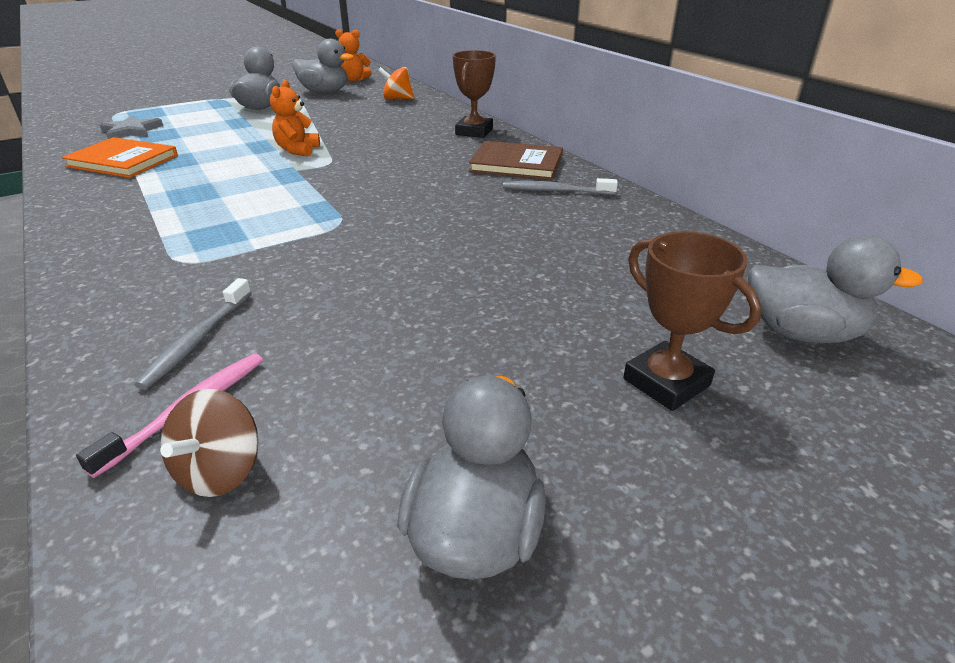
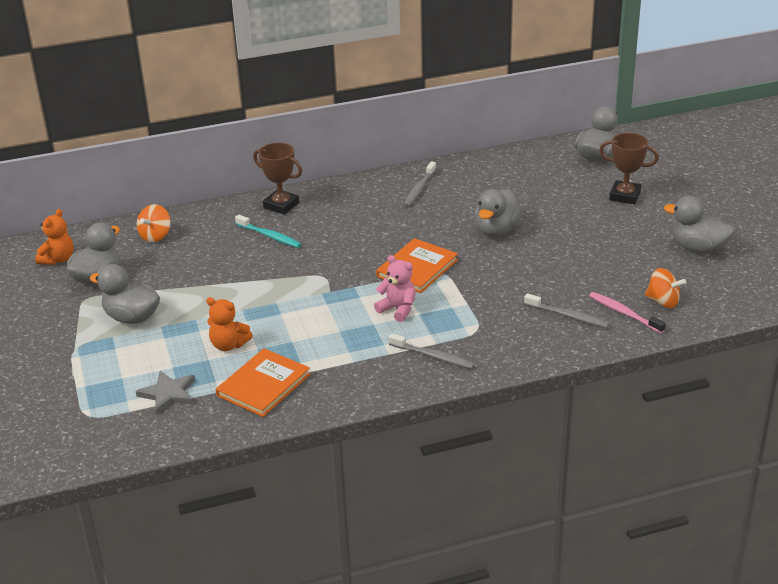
camera: 75 degrees left, 0 degrees up
brown spinning top [160,389,259,497] -> orange spinning top [645,268,686,308]
orange teddy bear [270,80,320,156] -> orange teddy bear moved to [206,297,253,351]
brown book [469,141,563,180] -> none
brown trophy [623,231,762,411] -> brown trophy turned 45 degrees clockwise [599,133,659,204]
none -> turquoise toothbrush [235,215,301,248]
none -> pink teddy bear [374,255,416,322]
none -> orange book [376,238,458,293]
none -> grey toothbrush [389,333,475,369]
none -> grey duck [474,189,522,237]

